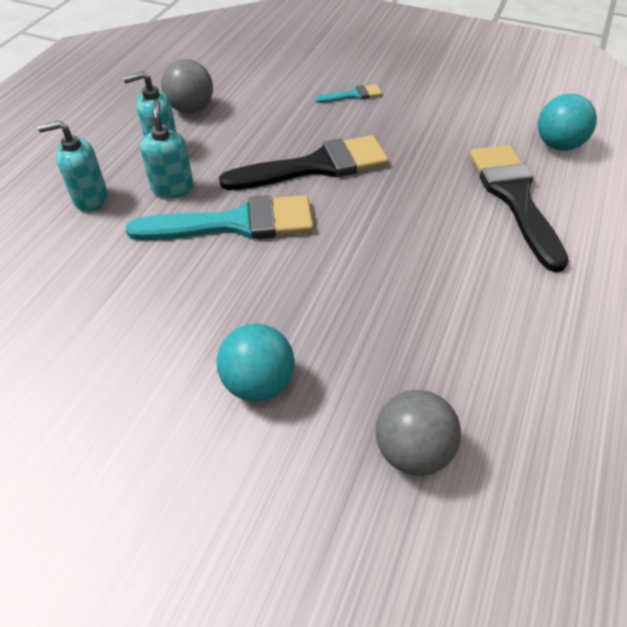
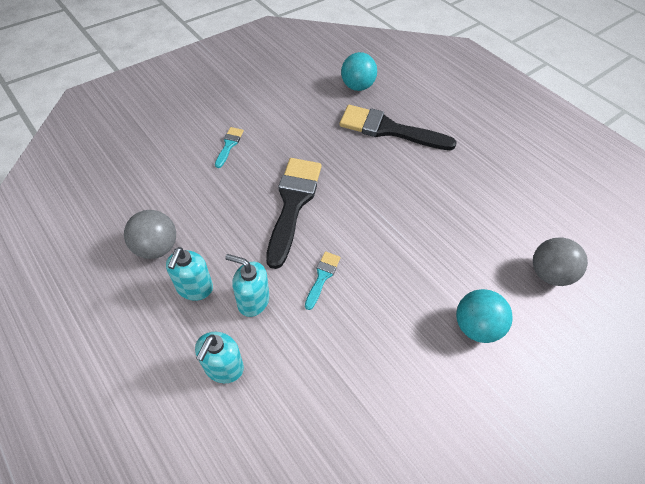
camera: 65 degrees left, 5 degrees up
turquoise brush [126,195,314,240] -> turquoise brush [305,251,341,310], size x0.45

